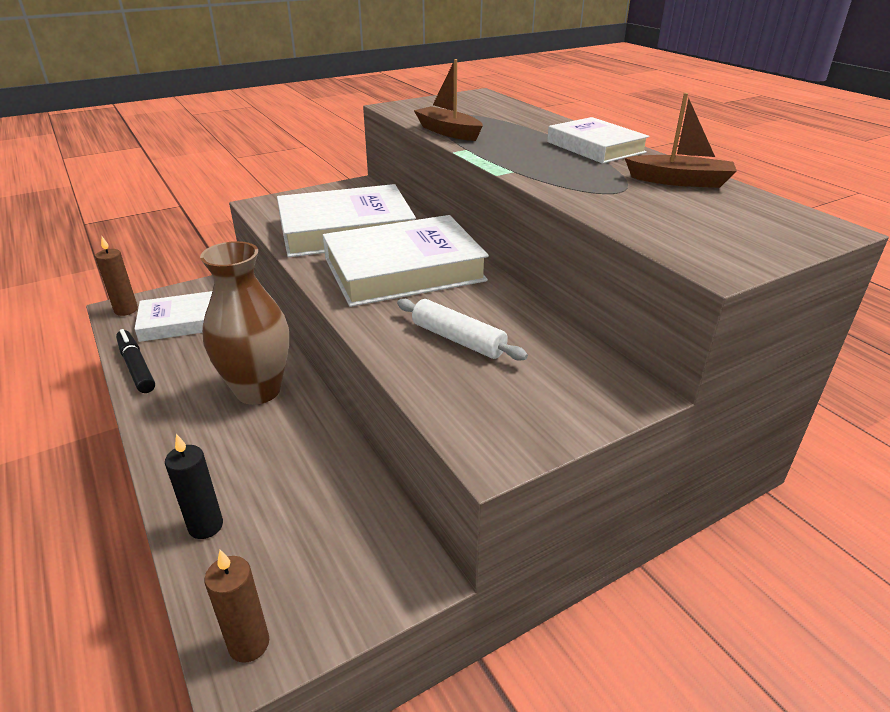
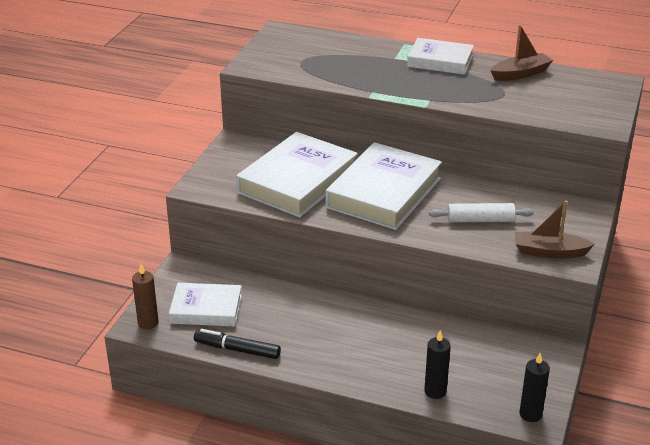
camera: 40 degrees left, 0 degrees up
white book [135,291,212,342] -> white book turned 60 degrees clockwise [169,283,242,326]
brown vase [200,241,289,405] -> none
brown candle [204,550,269,663] -> black candle [519,353,550,422]
brown boat [414,59,483,141] -> brown boat moved to [515,200,595,259]

